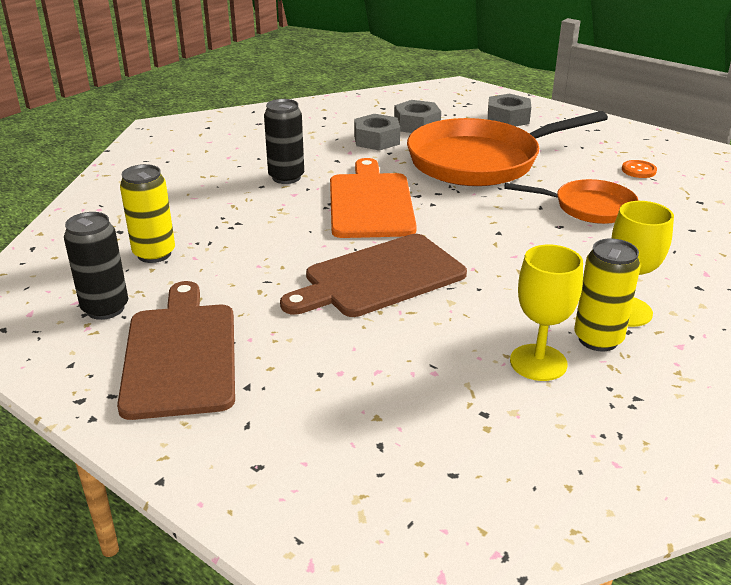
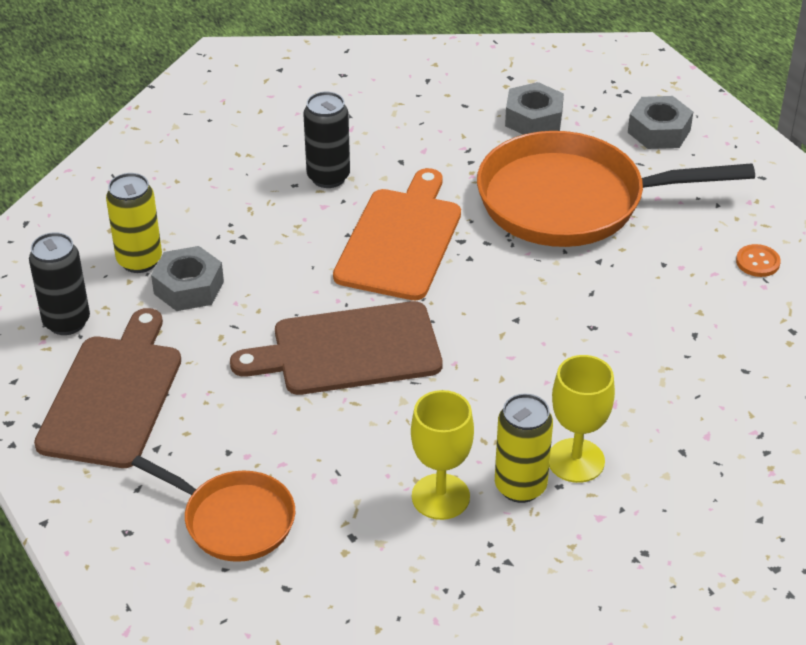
camera: 20 degrees right, 10 degrees up
grey nut [354,114,400,151] -> grey nut moved to [151,246,224,311]
orange pan [504,179,639,224] -> orange pan moved to [132,455,295,562]

